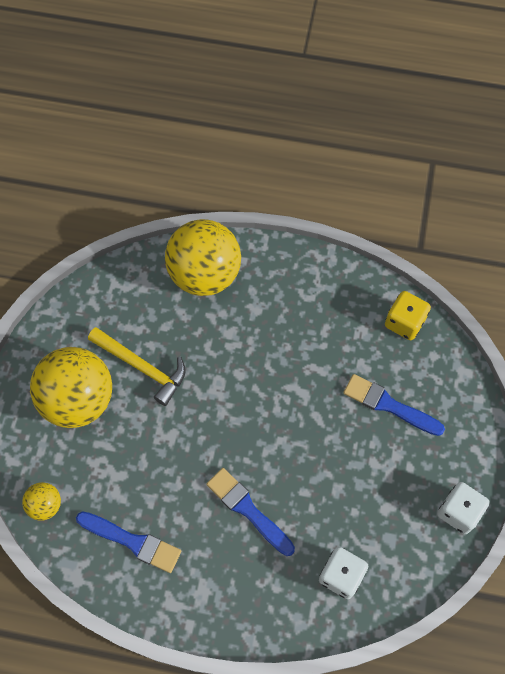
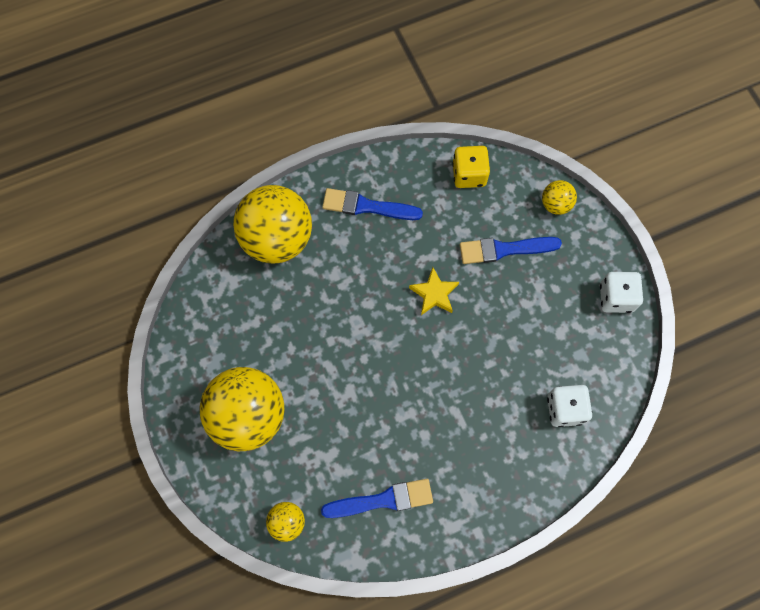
camera: 35 degrees left, 5 degrees up
yellow hammer [88,327,186,406] -> none
blue brush [206,468,295,556] -> blue brush moved to [322,188,423,220]
none -> yellow star [409,267,459,315]
none -> yellow ball [542,180,577,215]

